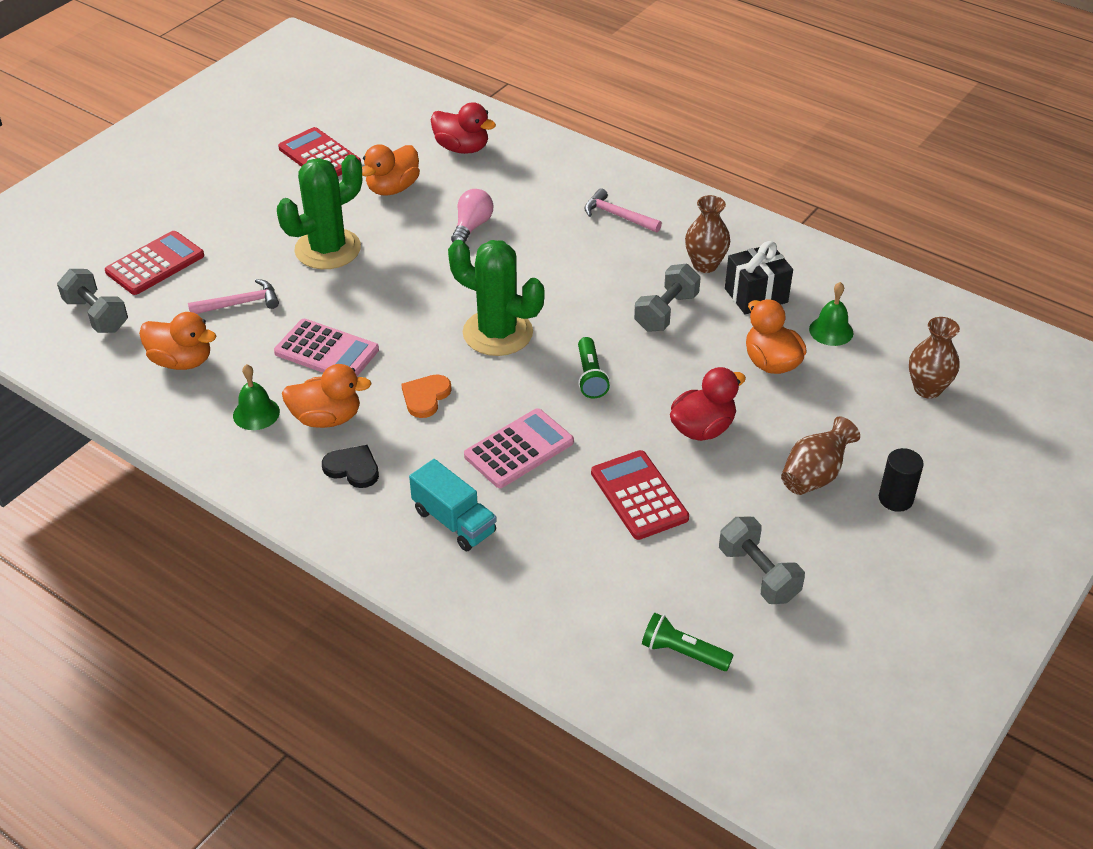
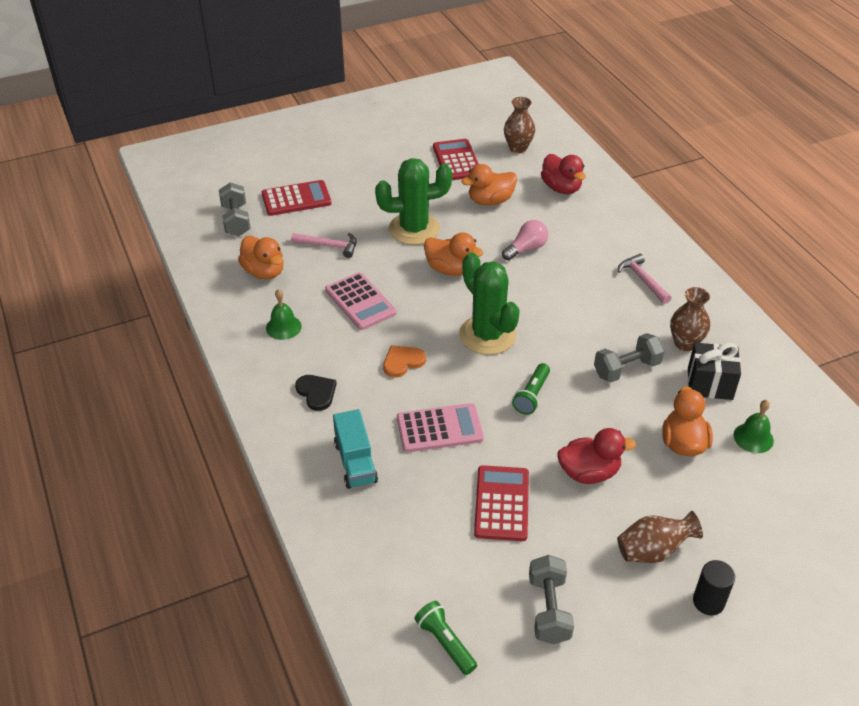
camera: 30 degrees right, 0 degrees up
orange duck [282,364,372,428] -> orange duck moved to [424,233,483,276]
brown vase [909,317,960,399] -> brown vase moved to [504,97,535,153]

